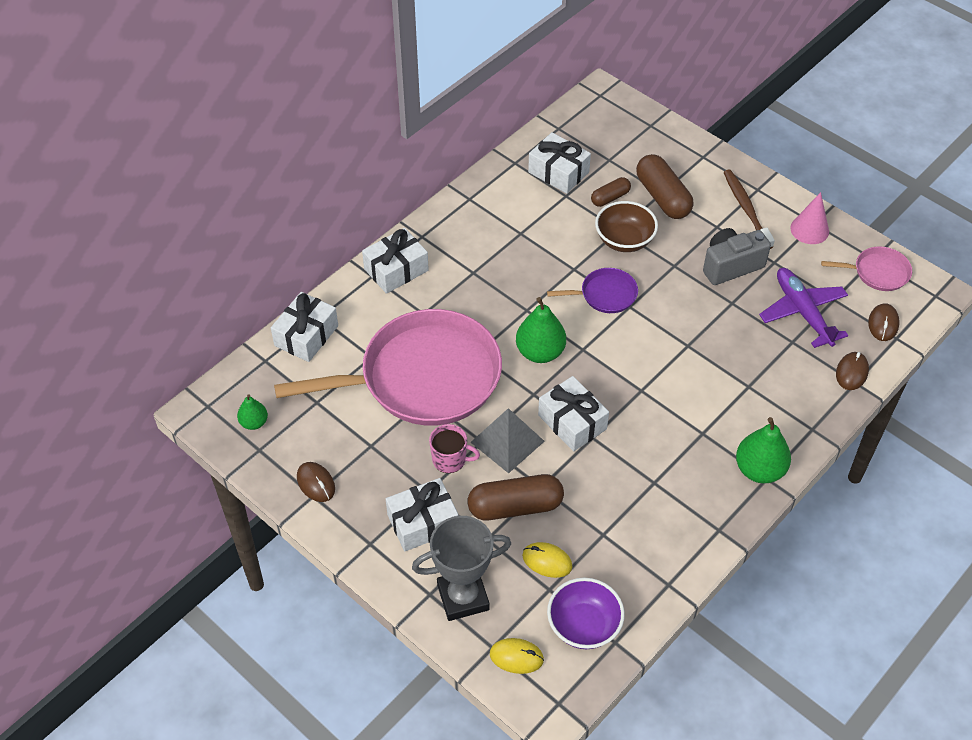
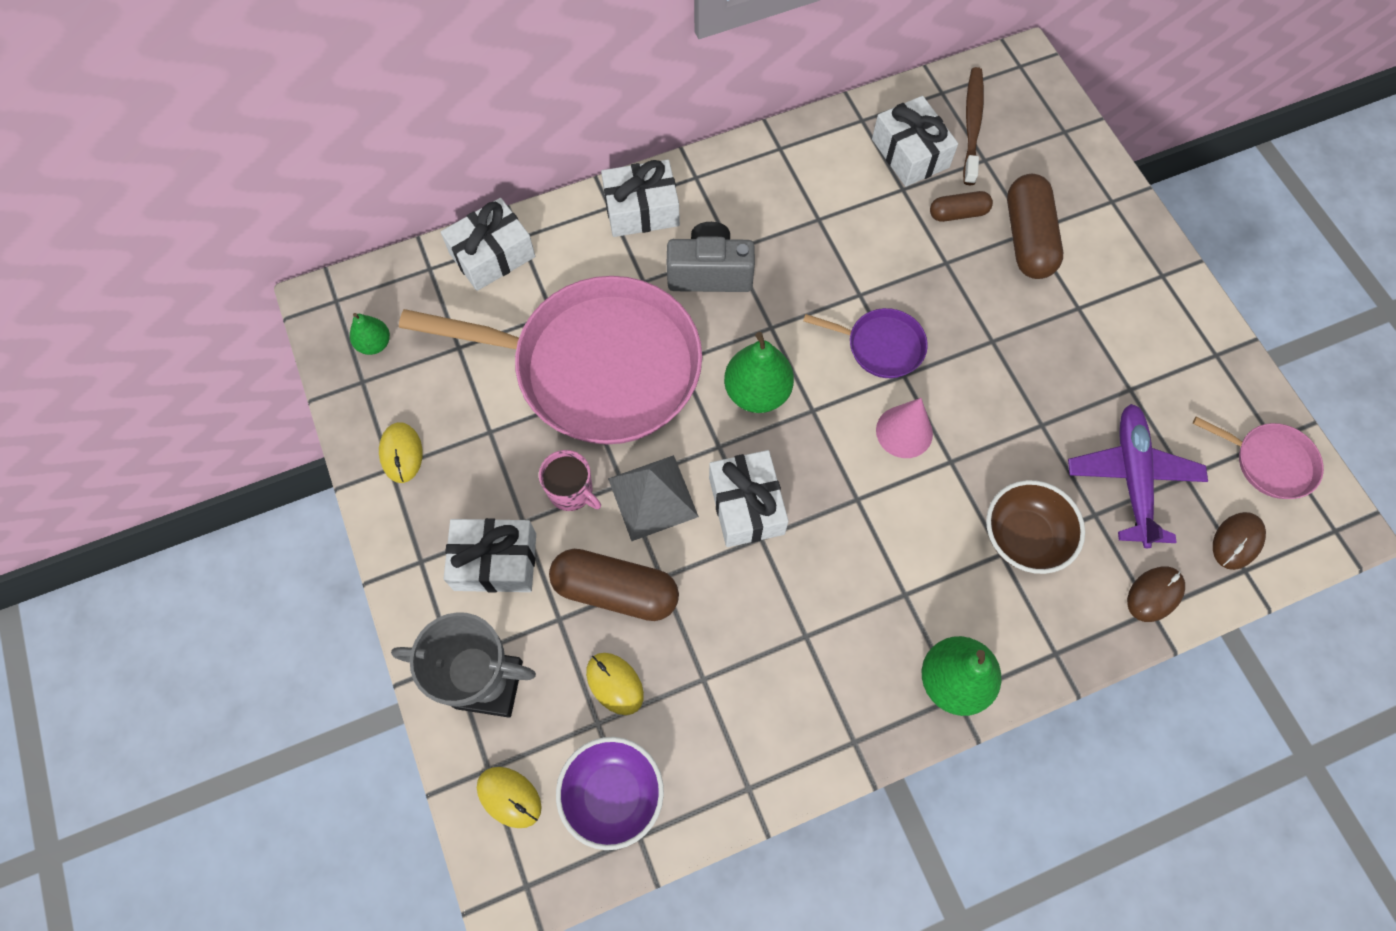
camera: 25 degrees right, 15 degrees up
brown mouse [297,462,335,502] -> yellow mouse [379,422,423,483]
brown bowl [595,201,658,252] -> brown bowl moved to [986,480,1085,574]
grey camera [703,228,771,285] -> grey camera moved to [667,222,755,292]
brown toothbrush [723,170,775,249] -> brown toothbrush moved to [963,67,984,185]
pink cone [790,192,829,244] -> pink cone moved to [876,398,933,458]

